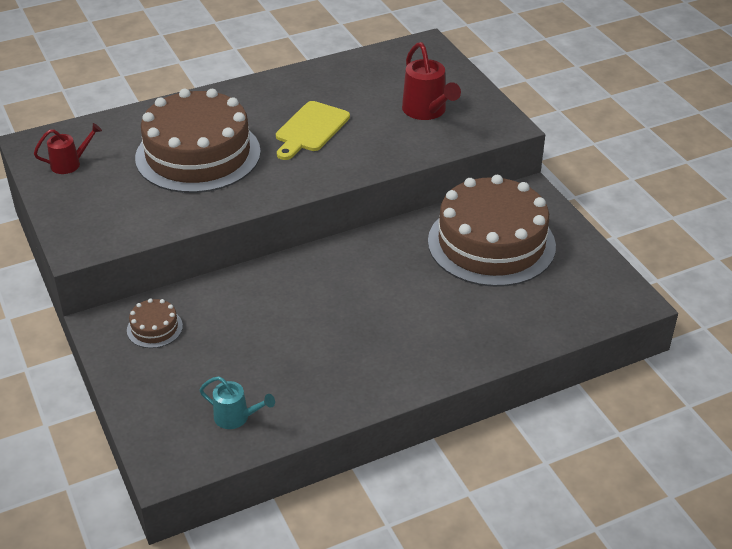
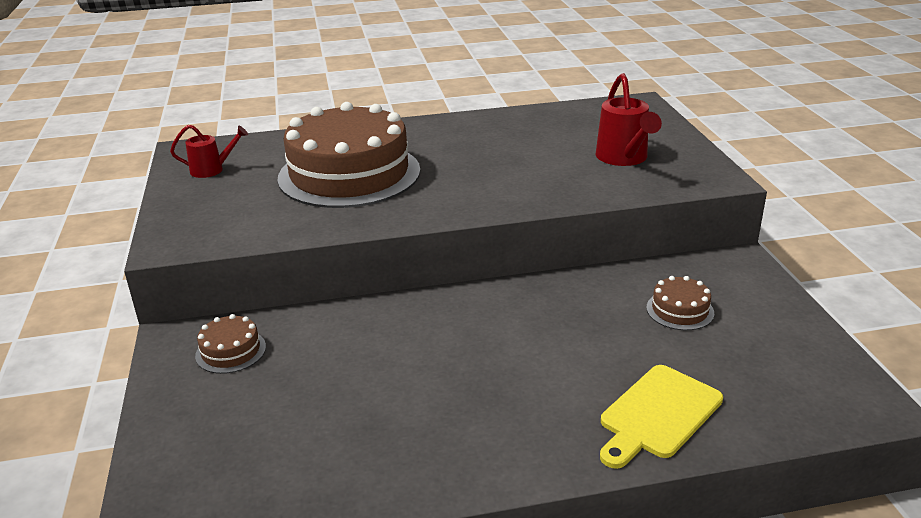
camera: 15 degrees right, 10 degrees down
turquoise watering can [200,376,275,429] -> none
yellow cutting board [276,101,350,160] -> yellow cutting board moved to [600,365,723,469]
brown cake [428,175,556,287] -> brown cake [646,276,714,330], size x0.40

